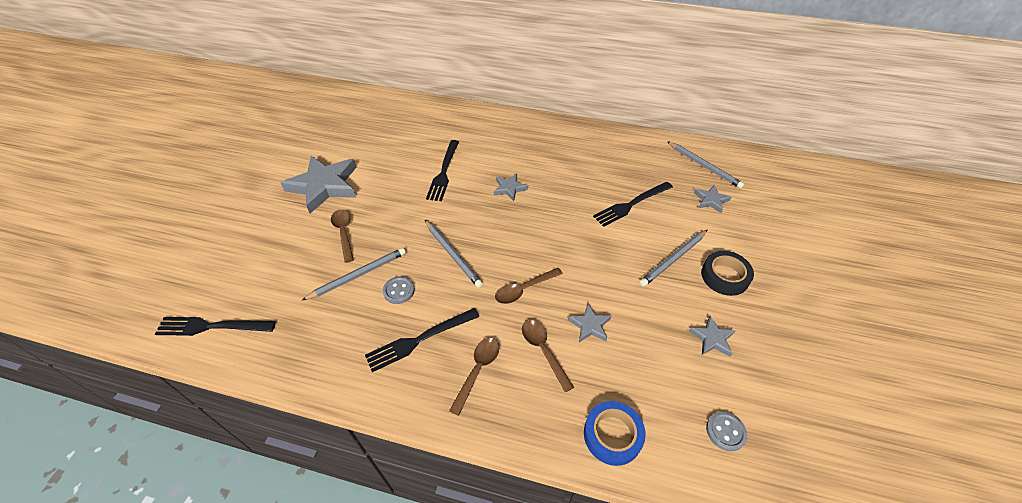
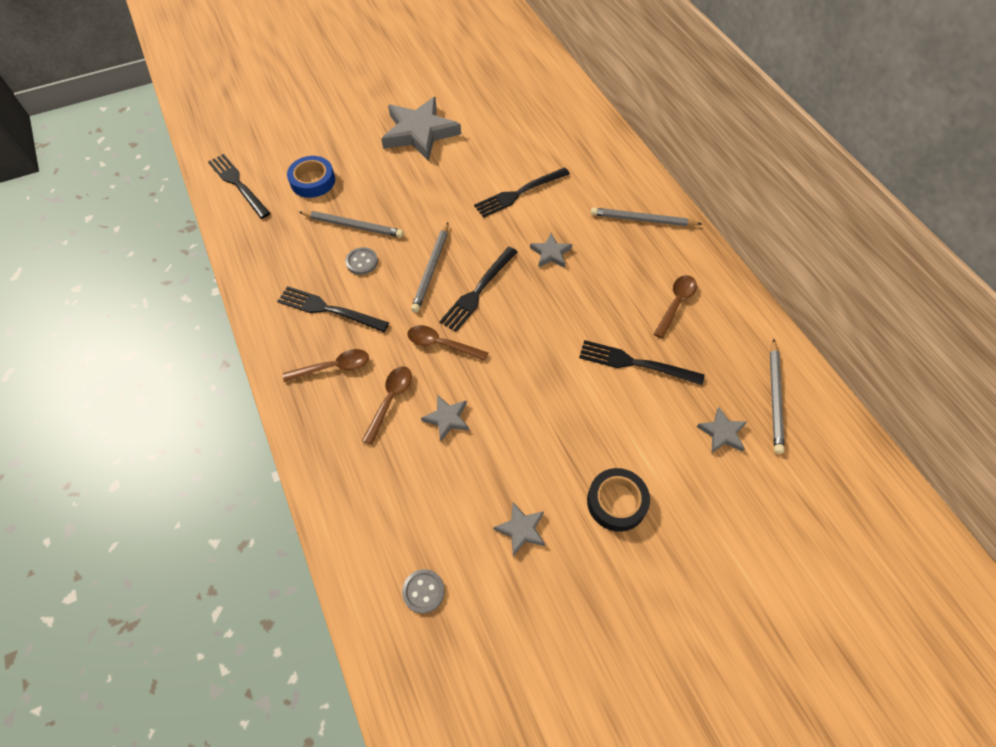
camera: 50 degrees right, 10 degrees up
brown spoon [331,209,354,263] -> brown spoon moved to [654,275,697,339]
blue tape [584,401,646,466] -> blue tape moved to [287,156,335,198]
grey pencil [640,229,708,287] -> grey pencil moved to [591,208,702,226]
none -> black fork [439,247,517,332]

